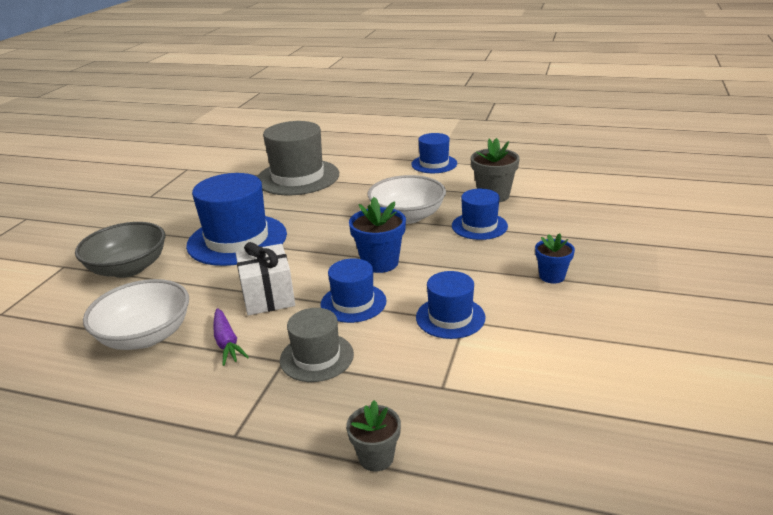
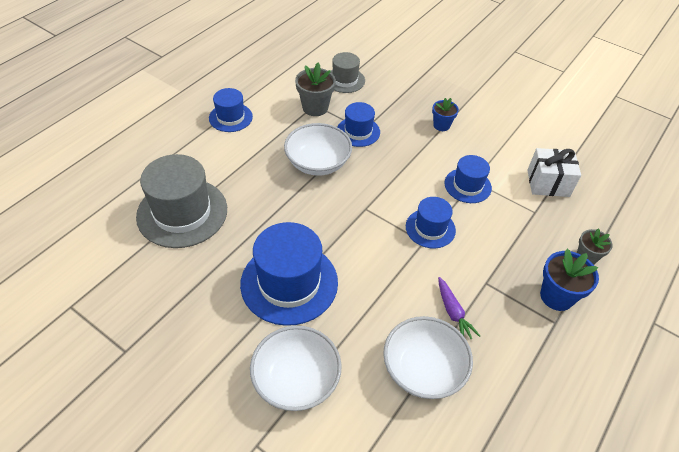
camera: 75 degrees left, 20 degrees up
grey bowl [75,222,165,278] -> white bowl [250,326,342,411]
purple carrot [213,308,249,366] -> purple carrot turned 75 degrees clockwise [438,277,480,339]
white gift [236,242,295,315] -> white gift moved to [527,148,581,197]
grey hat [280,308,354,382] -> grey hat moved to [331,52,365,93]
blue flower pot [349,197,406,273] -> blue flower pot moved to [540,249,599,311]

